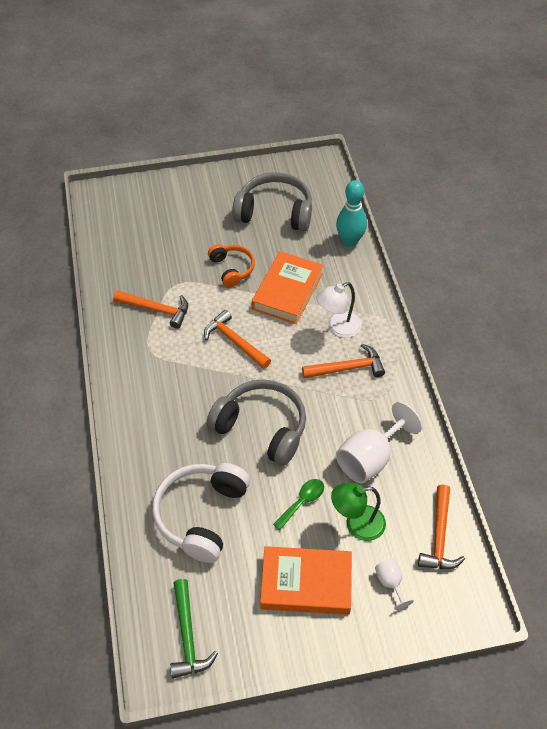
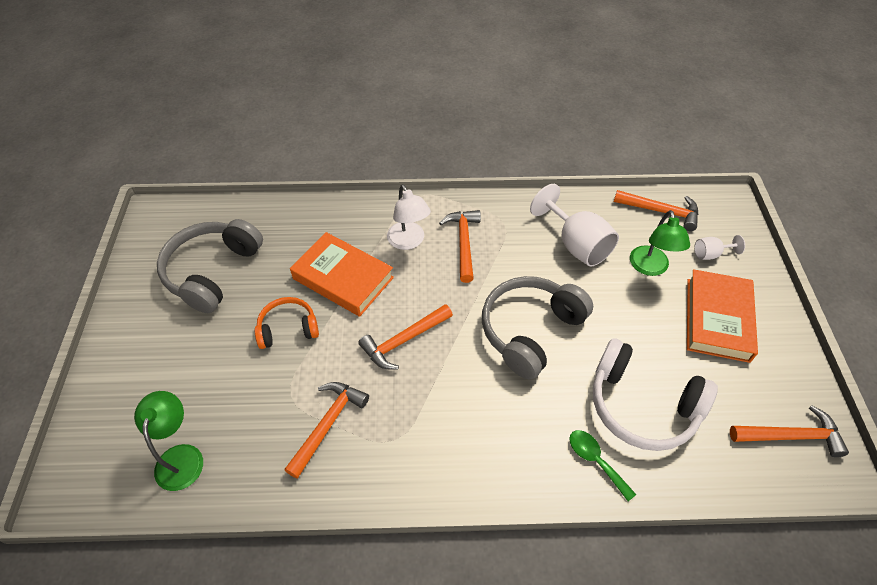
camera: 80 degrees left, 0 degrees up
green hammer [170,579,218,679] -> orange hammer [730,405,849,457]
green spoon [273,479,324,530] -> green spoon moved to [569,430,636,501]
turquoise bowling pin [336,180,367,247] -> none
none -> green lamp [134,391,203,491]

